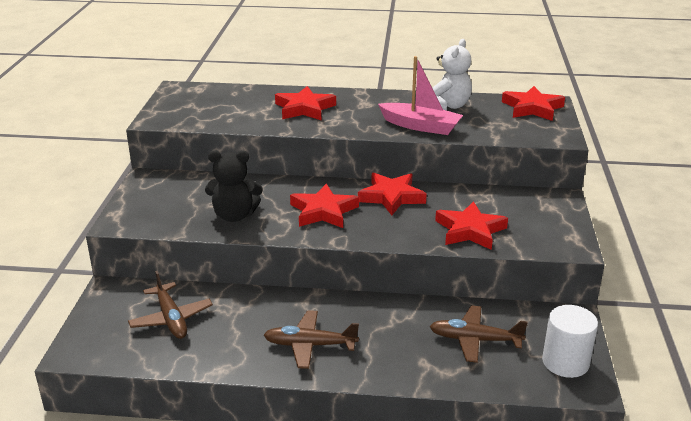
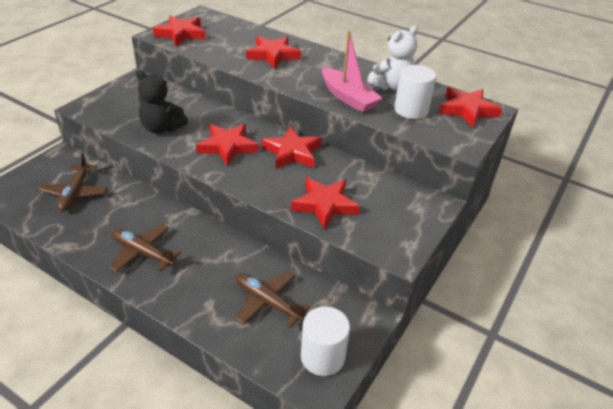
camera: 25 degrees right, 10 degrees up
none -> red star [153,16,206,46]
none -> white cylinder [394,65,437,119]

